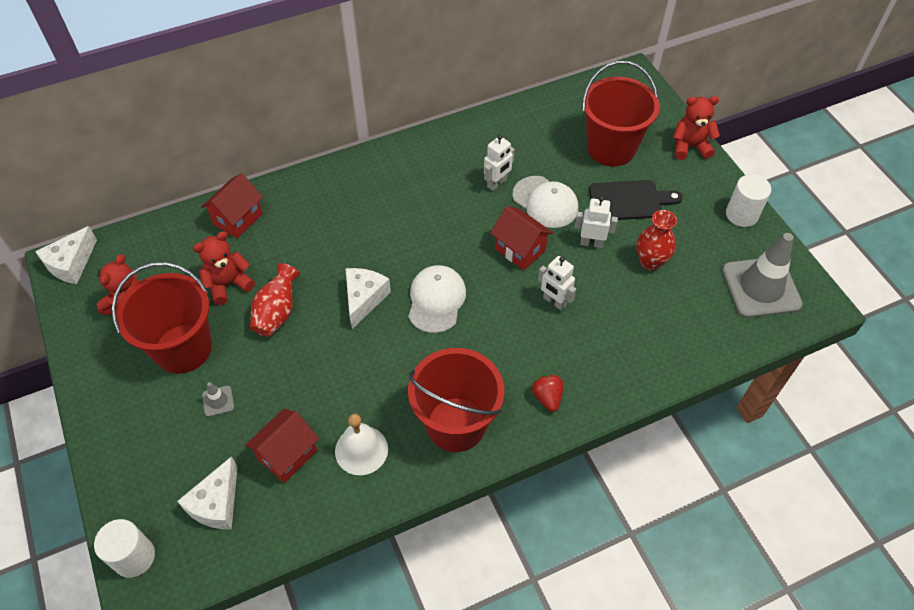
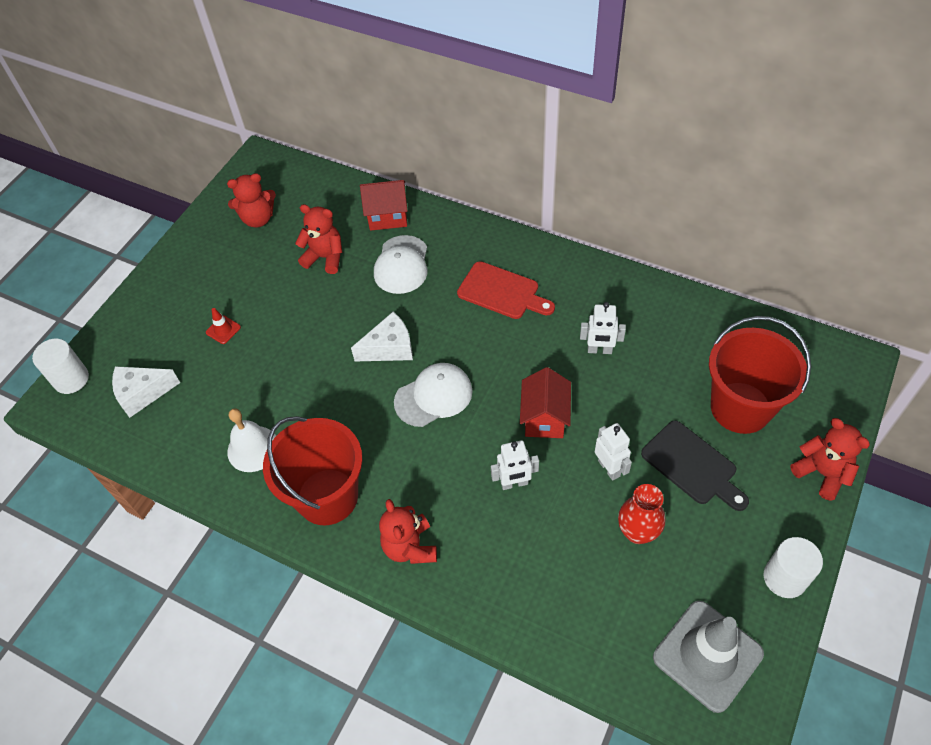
camera: 55 degrees right, 0 degrees up
white cheese [35,226,97,284] -> none
red bucket [112,262,212,374] -> none
grey traffic cone [202,382,234,417] -> red traffic cone [206,308,241,344]
red house [245,409,319,483] -> none
red vase [250,263,300,337] -> none
white cap [512,176,578,228] -> white cap moved to [374,235,427,294]
red strawberry [532,374,563,412] -> red teddy bear [379,499,437,564]
white robot [538,256,576,310] -> white robot turned 105 degrees counterclockwise [491,440,539,490]
none -> red cutting board [457,261,555,319]

